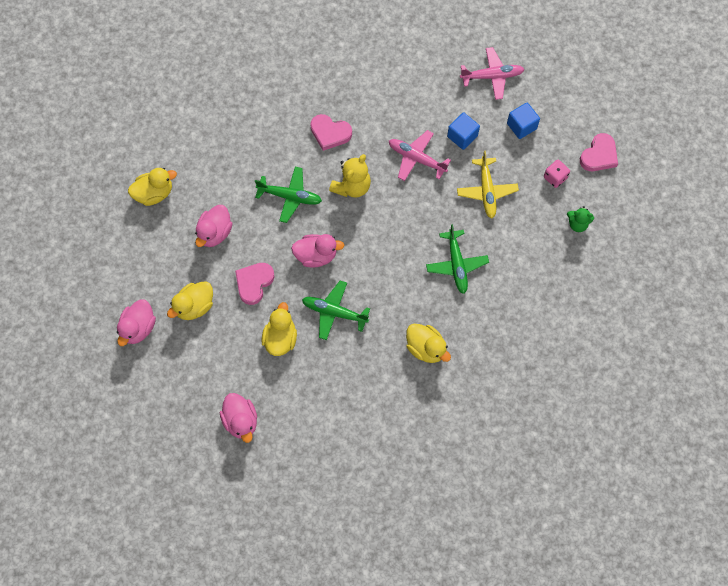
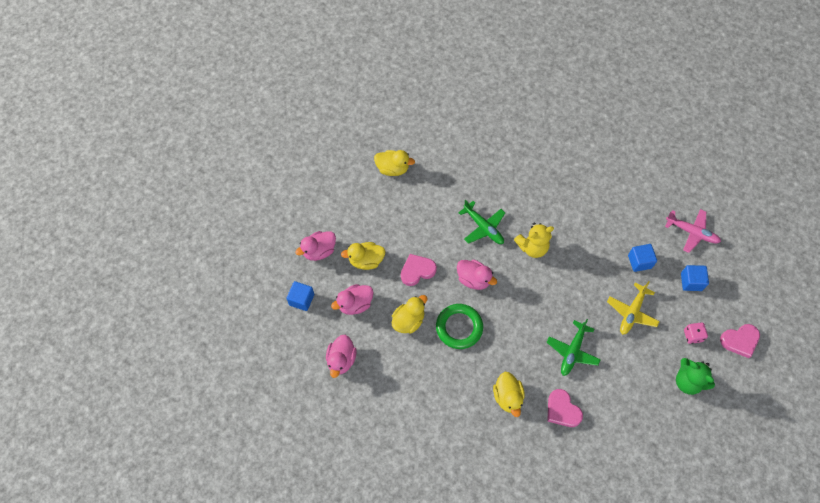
camera: 35 degrees right, 5 degrees down
pink duck [195,205,233,247] -> pink duck moved to [331,284,373,315]
green plane [302,281,370,340] -> green ring [436,304,483,349]
pink heart [310,114,352,151] -> pink heart moved to [547,389,583,427]
pink plane [389,130,451,181] -> none
green teddy bear [567,206,594,232] -> green teddy bear [676,358,715,395], size x1.60
none -> blue cube [286,281,314,311]

